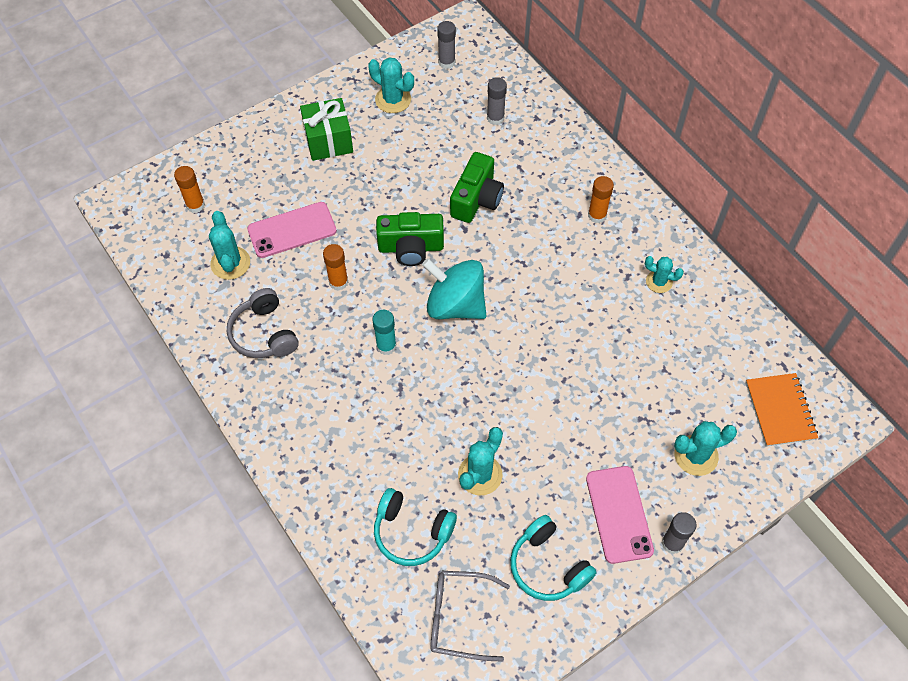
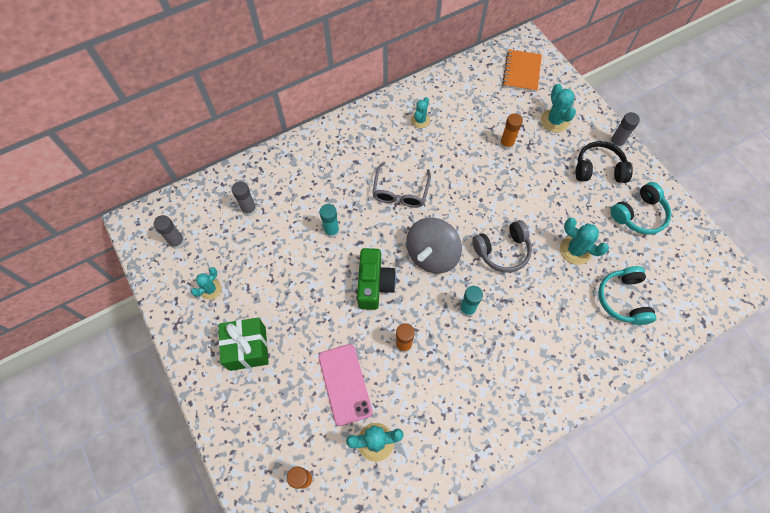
camera: 85 degrees left, 5 degrees up
grey headphones [227,288,299,358] -> grey headphones moved to [472,220,532,273]
turquoise cactus [368,57,414,113] -> turquoise cactus [191,267,222,300], size x0.66
turquoise headphones [374,488,457,566] -> turquoise headphones turned 150 degrees clockwise [598,266,657,325]
turquoise spinning top [422,258,487,319] -> grey spinning top [406,218,462,273]
grey glasses [431,571,510,662] -> grey glasses moved to [372,162,431,208]
green camera [450,152,504,223] -> turquoise glue stick [320,204,339,238]
pink phone [586,466,654,564] -> black headphones [576,141,633,183]
orange glue stick [588,176,614,223] -> orange glue stick moved to [500,113,523,150]
orange notebook [746,373,818,447] -> orange notebook turned 75 degrees counterclockwise [502,49,542,92]

